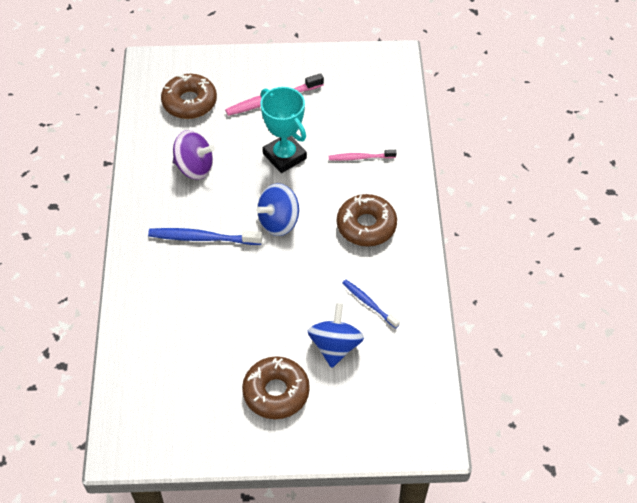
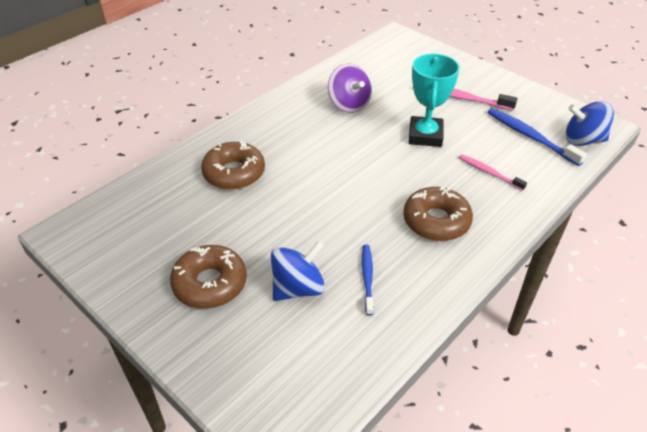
camera: 45 degrees right, 10 degrees down
blue toothbrush [148,228,262,245] -> blue toothbrush moved to [488,108,587,166]
brown donut [161,74,217,119] -> brown donut moved to [201,141,265,190]
blue spinning top [256,183,299,236] -> blue spinning top moved to [566,101,614,146]

